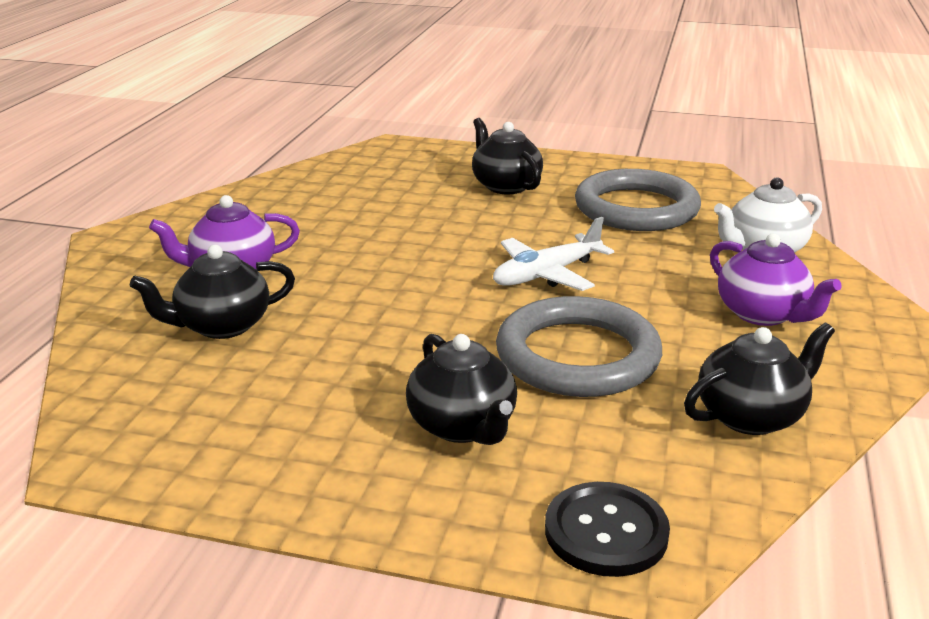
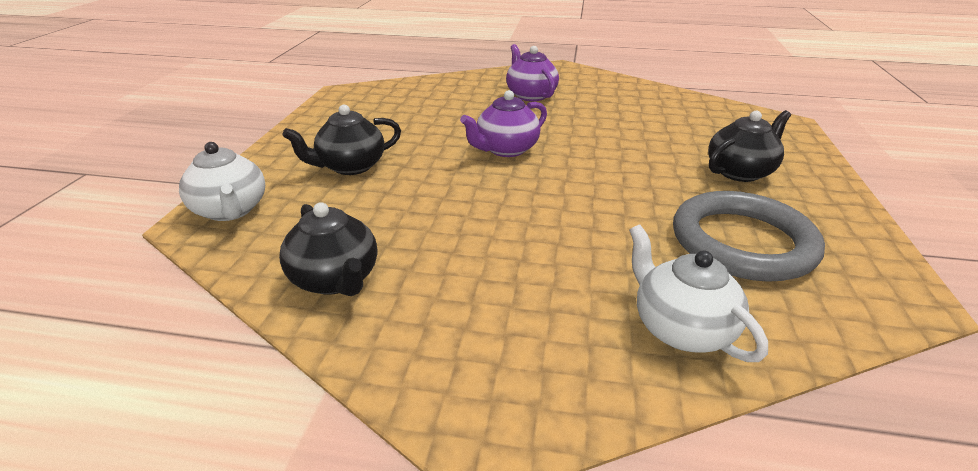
camera: 85 degrees right, 5 degrees up
black teapot [130,245,295,339] -> none
white plane [493,217,614,291] -> none
grey ring [496,296,662,397] -> none
black button [545,482,670,577] -> white teapot [179,142,265,221]
purple teapot [710,233,842,326] -> purple teapot moved to [460,90,547,157]

